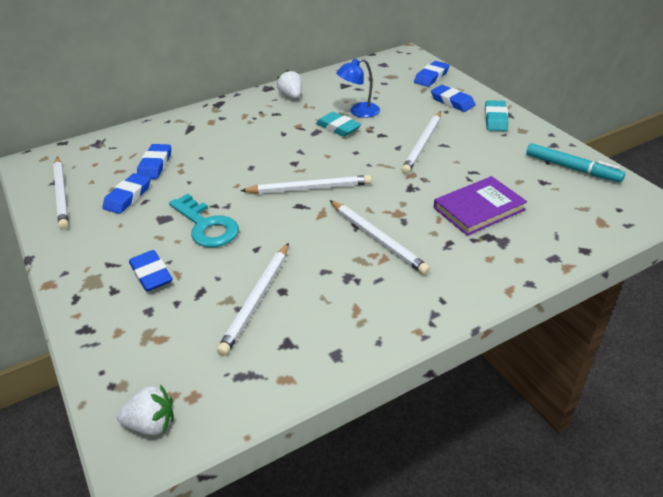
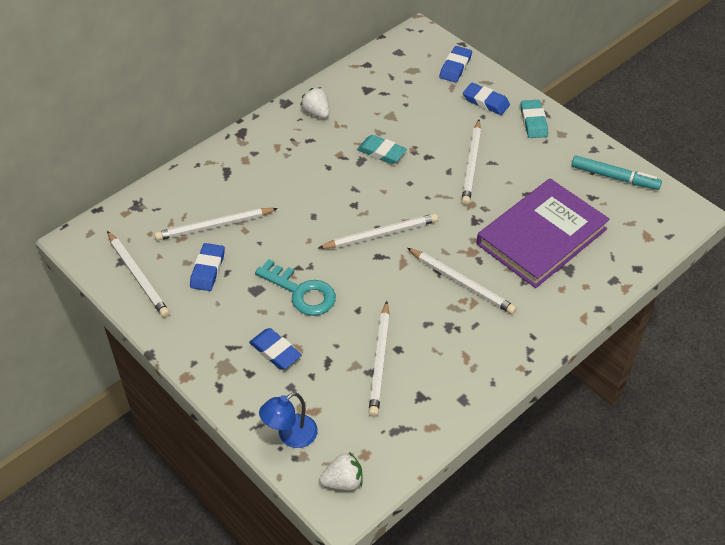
camera: 15 degrees left, 10 degrees up
blue eraser [137,144,171,179] -> white pencil [154,208,278,240]
blue lamp [336,58,380,118] -> blue lamp moved to [259,392,318,448]
purple book [434,176,527,236] -> purple book [477,178,610,288], size x1.62

